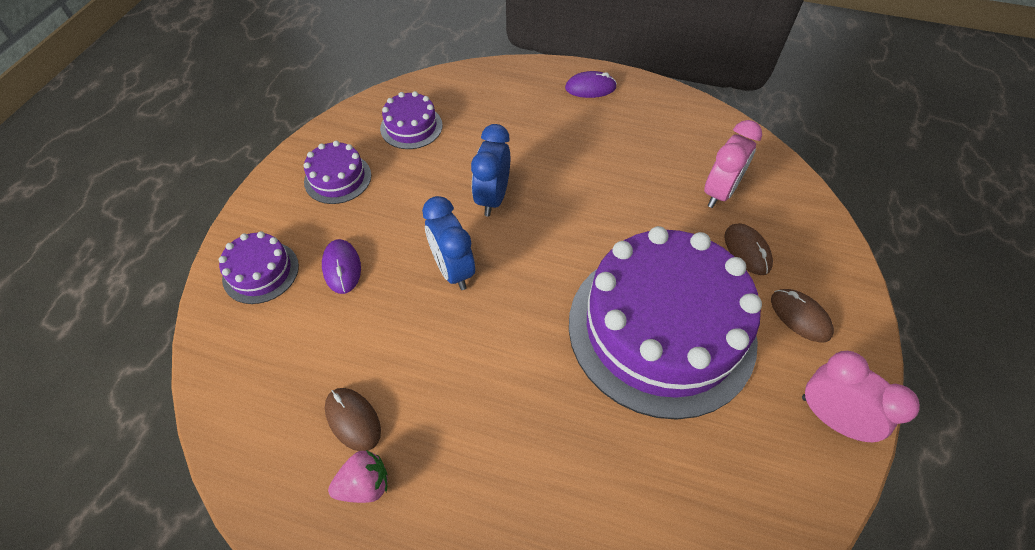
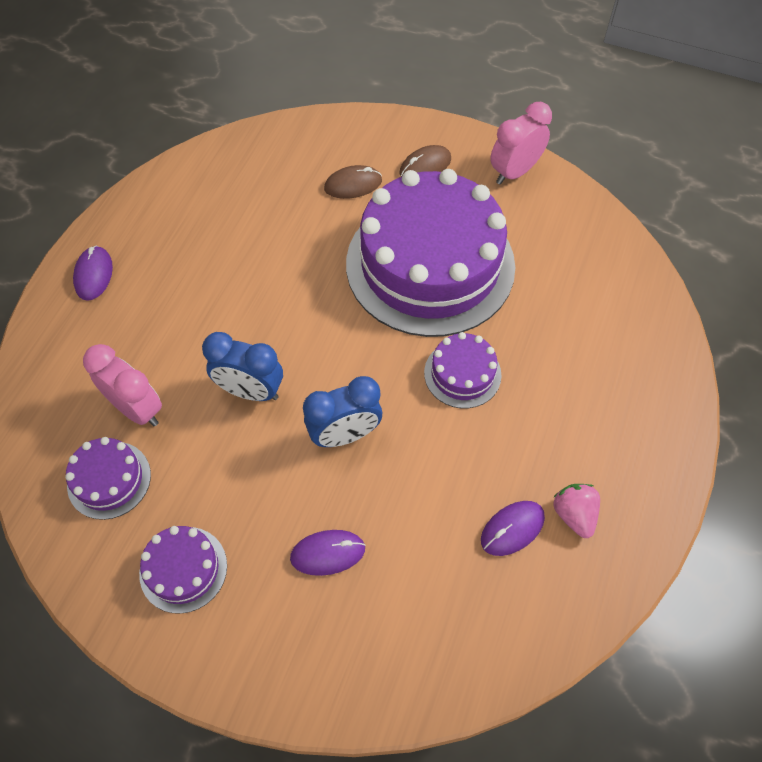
camera: 85 degrees left, 5 degrees up
purple cake [219,231,299,304] -> purple cake moved to [424,332,502,408]
brown mouse [325,388,381,451] -> purple mouse [481,501,545,556]
pink clock [704,120,762,208] -> pink clock moved to [83,344,162,426]

